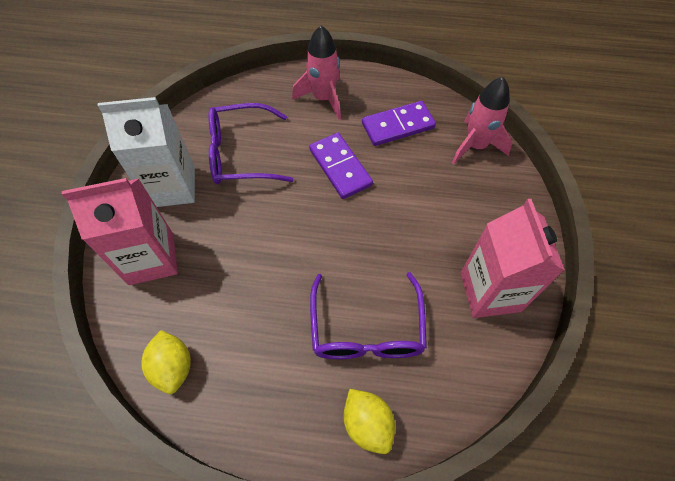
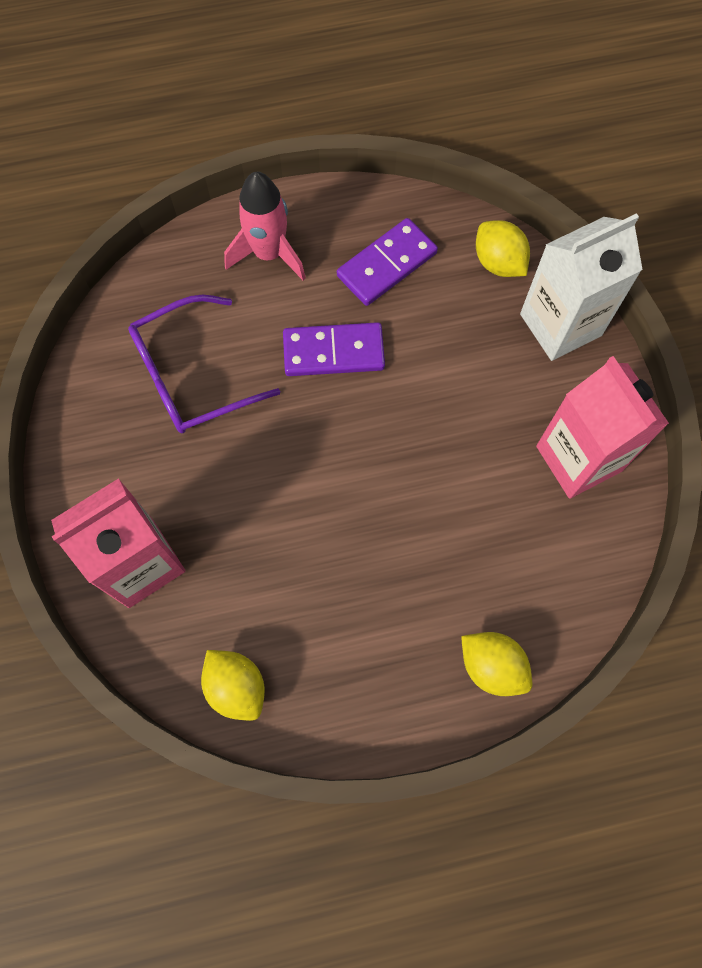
camera: 20 degrees left, 10 degrees up
white carton [98,97,195,207] -> white carton moved to [520,213,642,361]
purple domino [309,133,373,199] -> purple domino turned 45 degrees counterclockwise [283,322,385,376]
purple glasses [310,272,427,359] -> none
pink rocket [452,77,512,164] -> yellow lemon [476,220,530,277]

